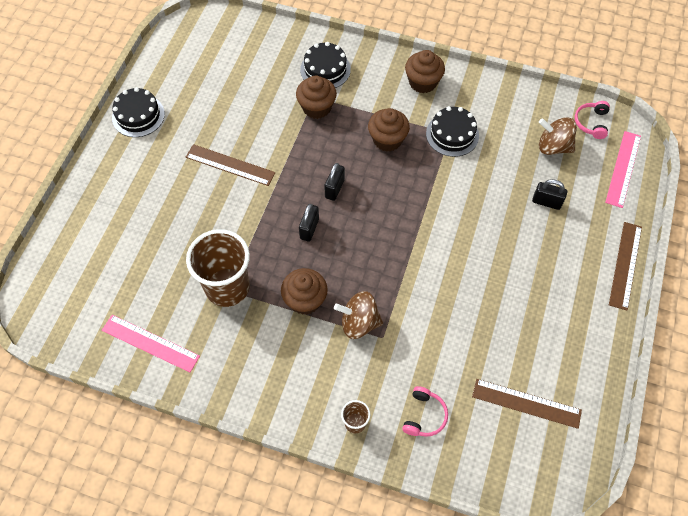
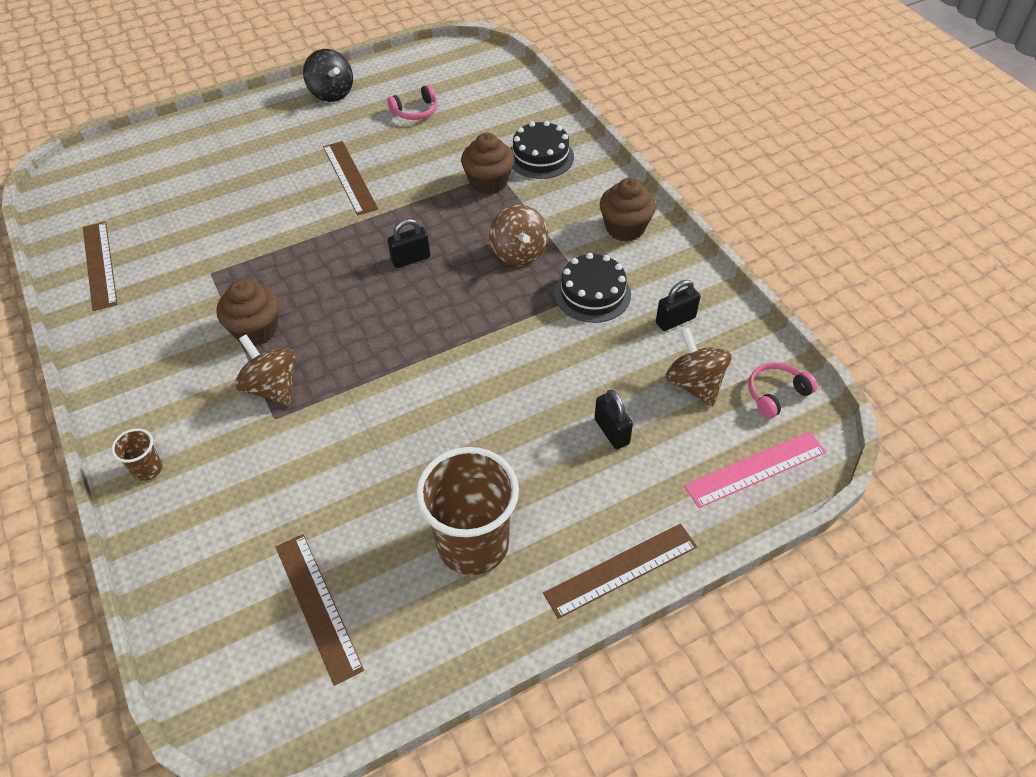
camera: 45 degrees right, 10 degrees down
pink ruler [102,315,200,372] -> brown ruler [83,222,118,311]
black cake [112,87,165,137] -> black spinning top [303,49,353,102]
brown cup [186,229,250,307] -> brown cup moved to [416,447,519,575]
black padlock [299,204,319,242] -> black padlock moved to [656,280,701,331]
brown cupcake [368,108,410,152] -> brown spinning top [489,205,548,266]
pink headphones [402,386,448,437] -> pink headphones moved to [387,84,438,120]

